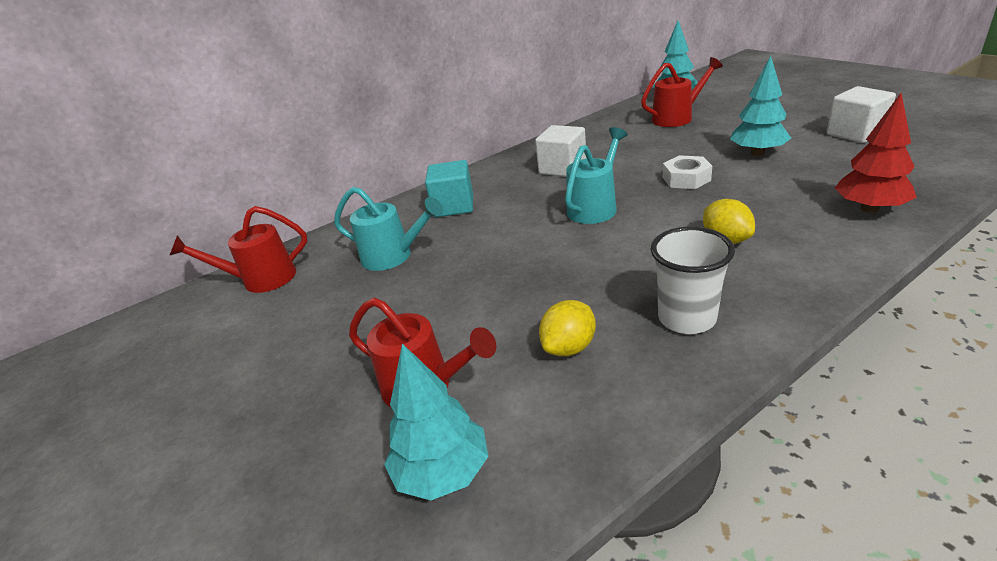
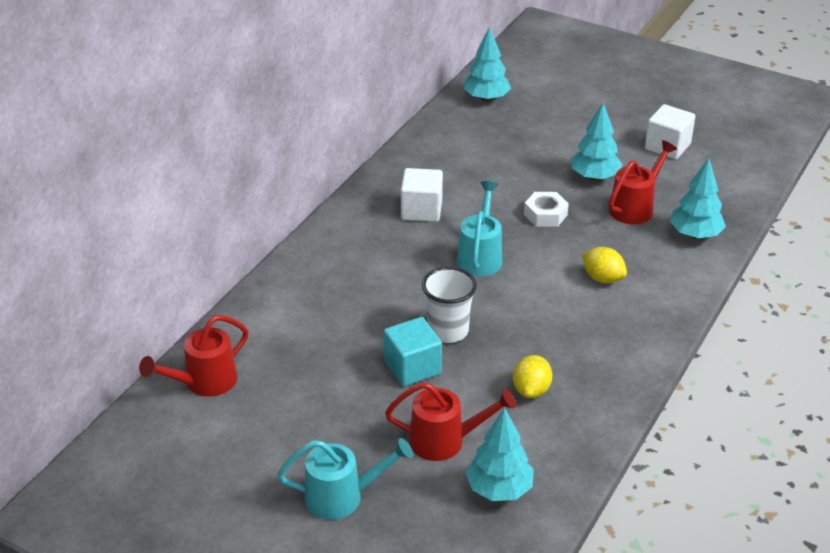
camera: 30 degrees left, 5 degrees up
turquoise watering can [334,187,443,271] -> turquoise watering can moved to [277,438,413,520]
turquoise cube [425,160,473,217] -> turquoise cube moved to [384,317,442,387]
red watering can [641,57,723,127] -> red watering can moved to [609,140,677,224]
white cup [651,227,735,334] -> white cup moved to [422,267,477,343]
red tree [835,93,917,213] -> turquoise tree [670,158,726,239]

